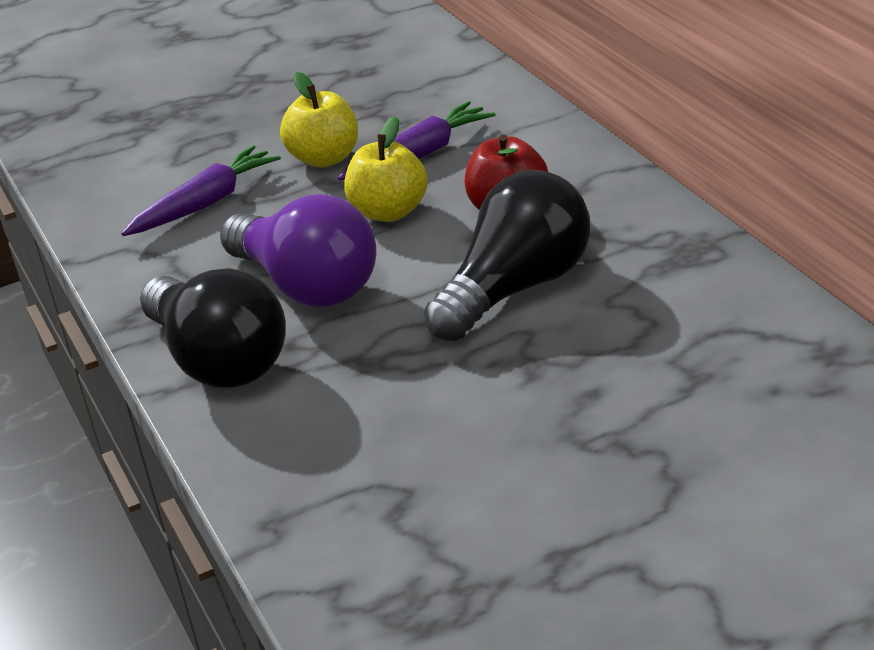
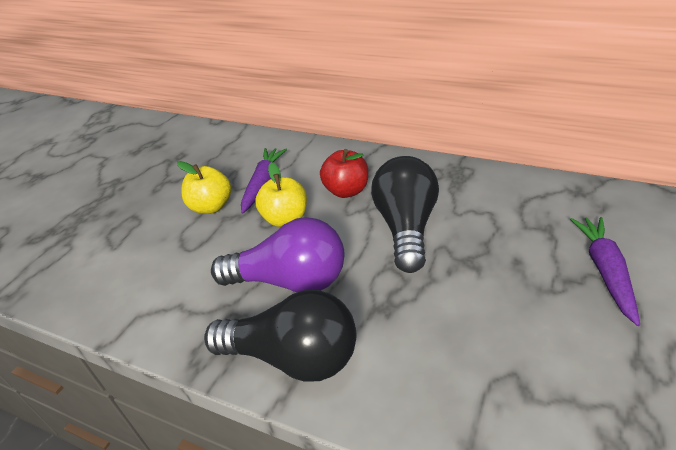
camera: 40 degrees left, 5 degrees up
purple carrot [122,145,281,236] -> purple carrot moved to [570,217,640,326]

